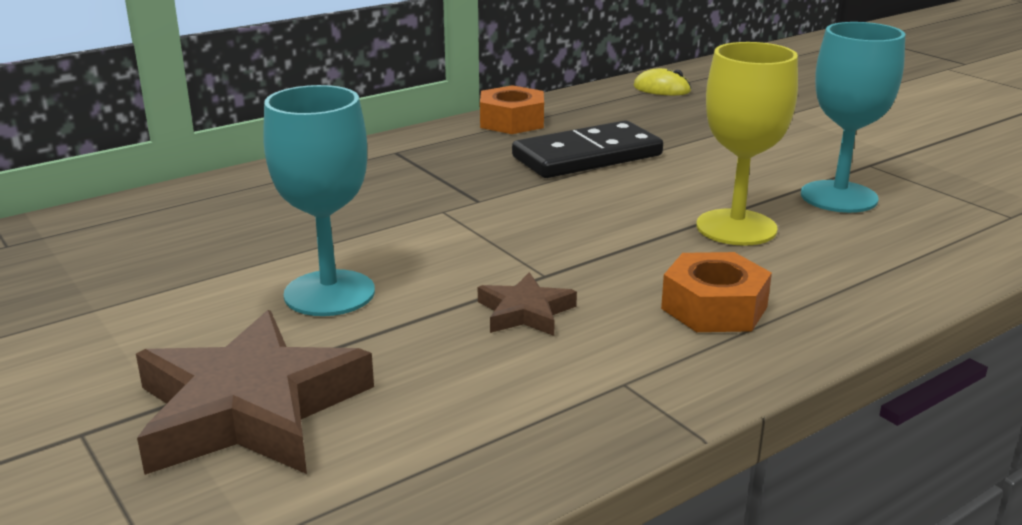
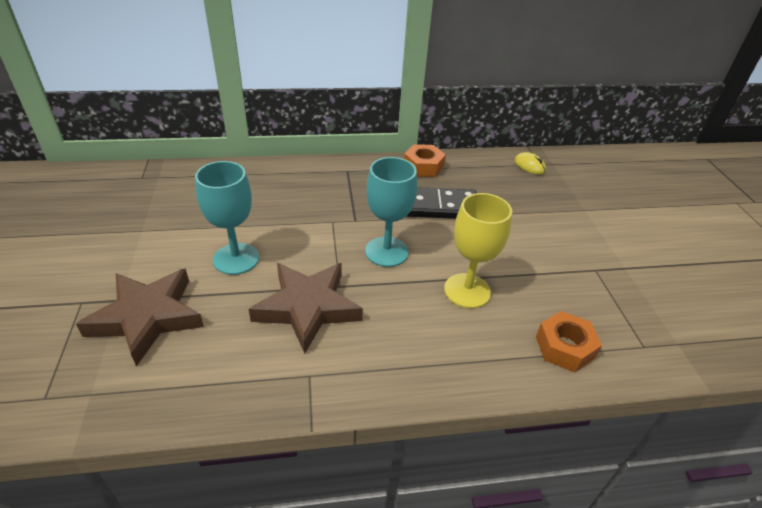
camera: 25 degrees right, 15 degrees up
brown star [478,272,577,336] -> brown star [249,263,363,354], size x2.04
orange nut [661,252,772,332] -> orange nut moved to [536,311,602,372]
turquoise goblet [801,22,905,213] -> turquoise goblet moved to [365,157,417,267]

